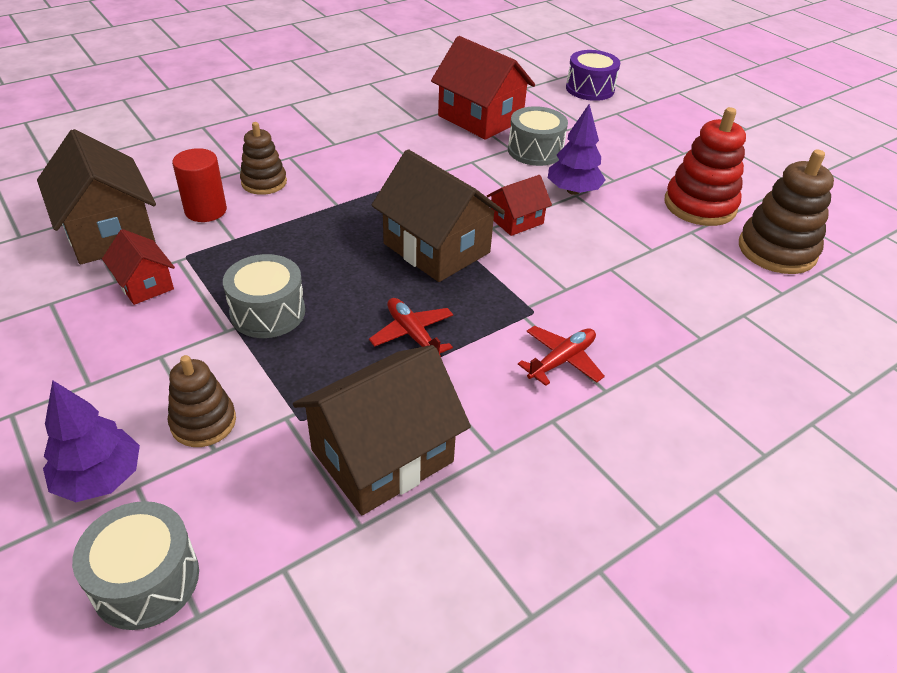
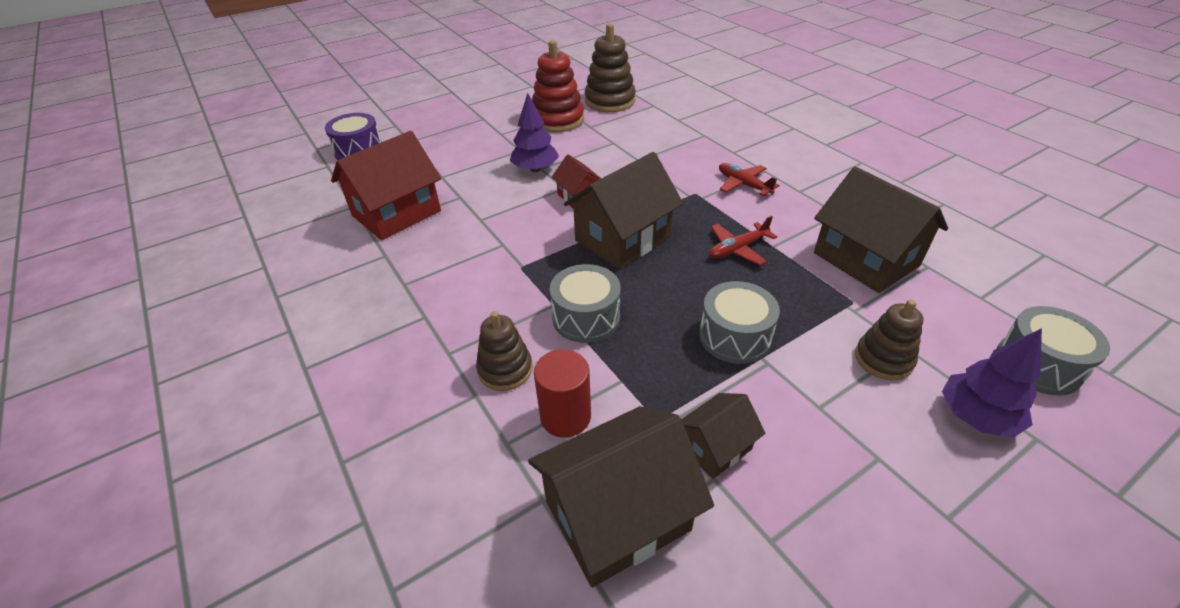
camera: 85 degrees left, 0 degrees up
red house [102,229,175,305] -> brown house [682,393,765,479]
grey drum [508,106,568,166] -> grey drum moved to [550,264,621,343]

